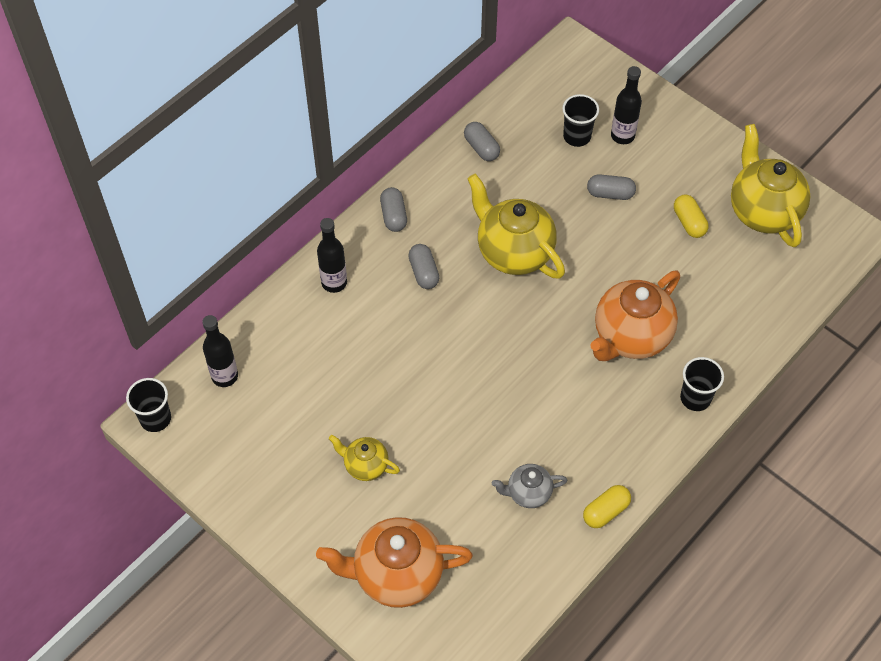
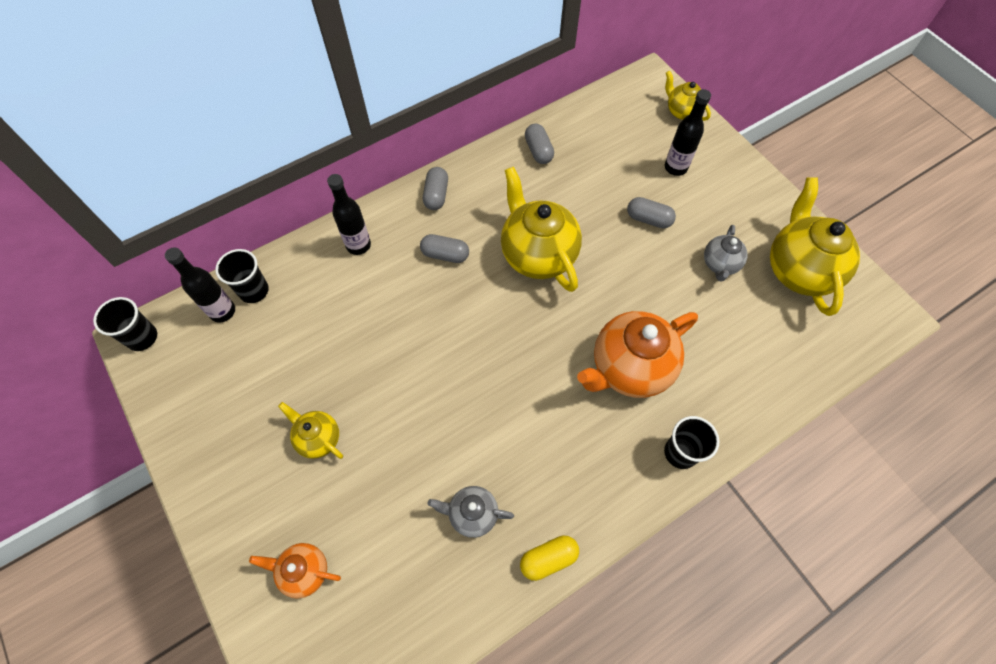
camera: 15 degrees right, 5 degrees up
orange teapot [316,517,473,608] -> orange teapot [249,543,341,599], size x0.52
grey capsule [408,244,440,289] -> grey capsule turned 75 degrees counterclockwise [420,234,469,263]
black cup [562,94,599,147] -> black cup moved to [215,249,269,303]
yellow capsule [674,195,709,238] -> grey teapot [704,225,748,282]
none -> yellow teapot [665,71,711,121]

